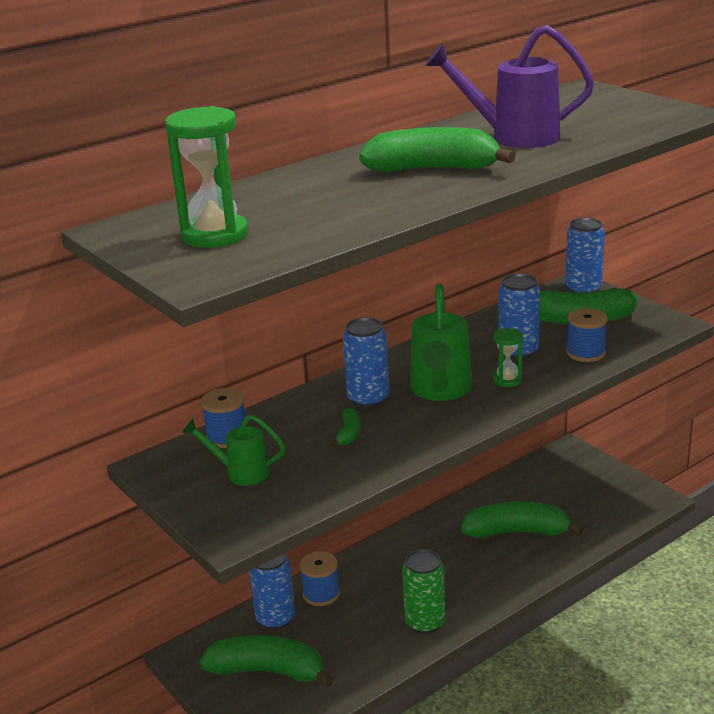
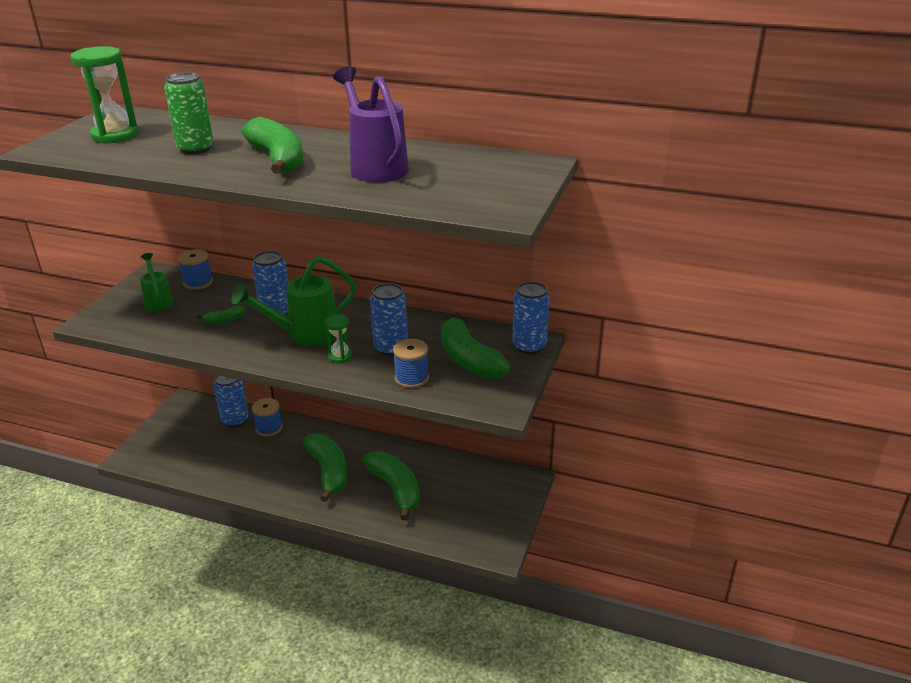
camera: 55 degrees right, 5 degrees up
green banana [200,635,333,688] -> green banana moved to [303,433,347,502]
green can [402,549,445,634] -> green can moved to [164,72,214,154]

